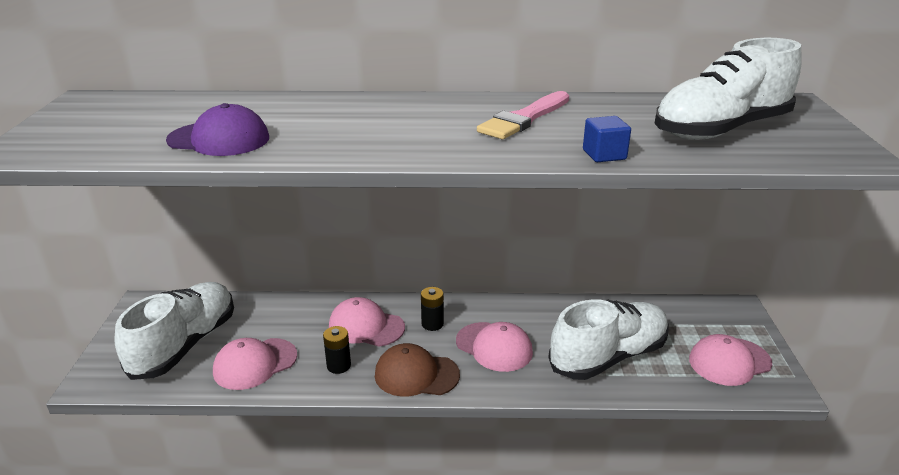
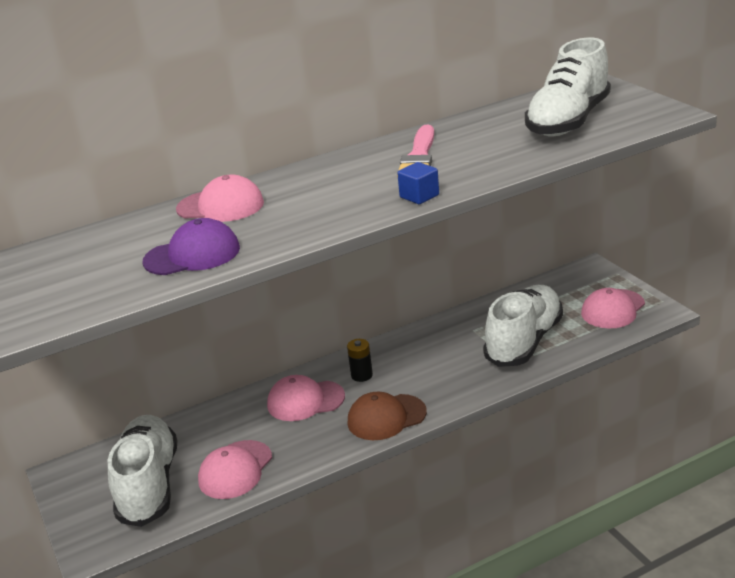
camera: 25 degrees left, 0 degrees up
black battery [323,326,351,374] -> none
pink cap [456,322,533,372] -> pink cap moved to [176,174,264,222]
blue cube [583,116,631,162] -> blue cube moved to [397,162,439,204]

